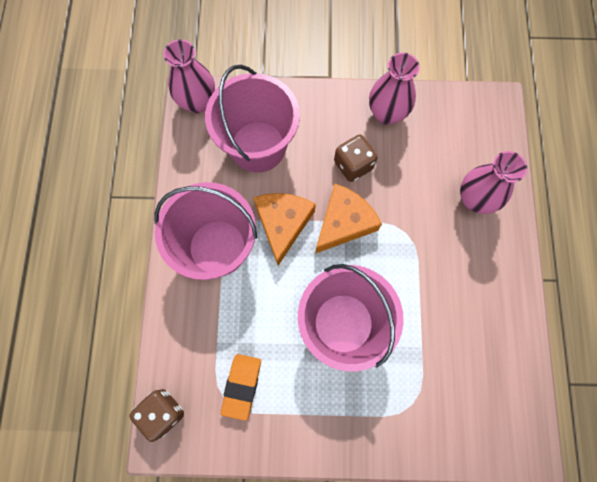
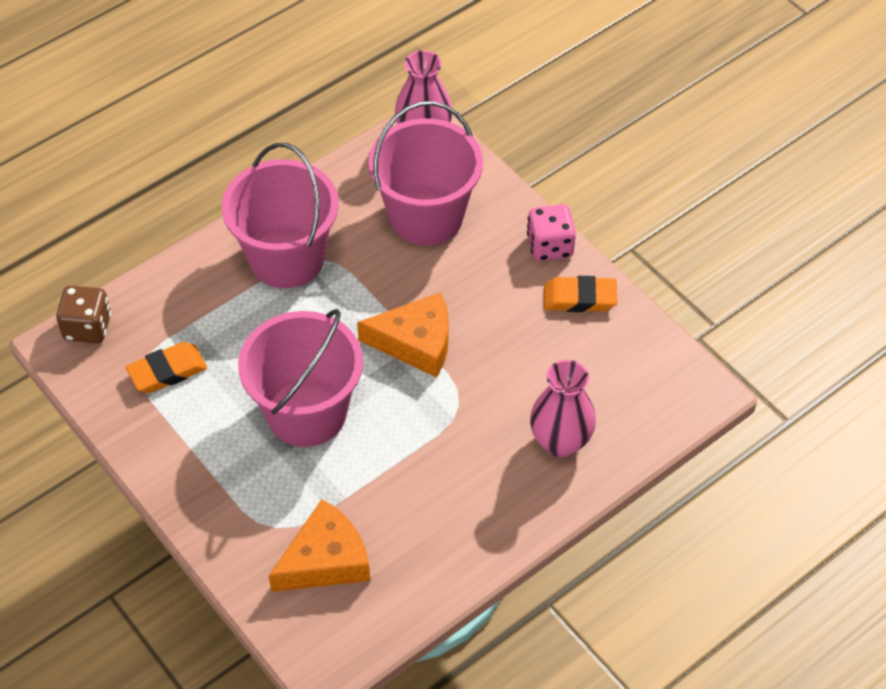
camera: 50 degrees right, 20 degrees down
orange cheese [253,193,316,266] -> orange cheese moved to [269,499,370,592]
brown dice [334,134,377,182] -> none
pink vase [369,53,420,125] -> orange eraser [544,276,617,312]
none -> pink dice [527,204,576,261]

